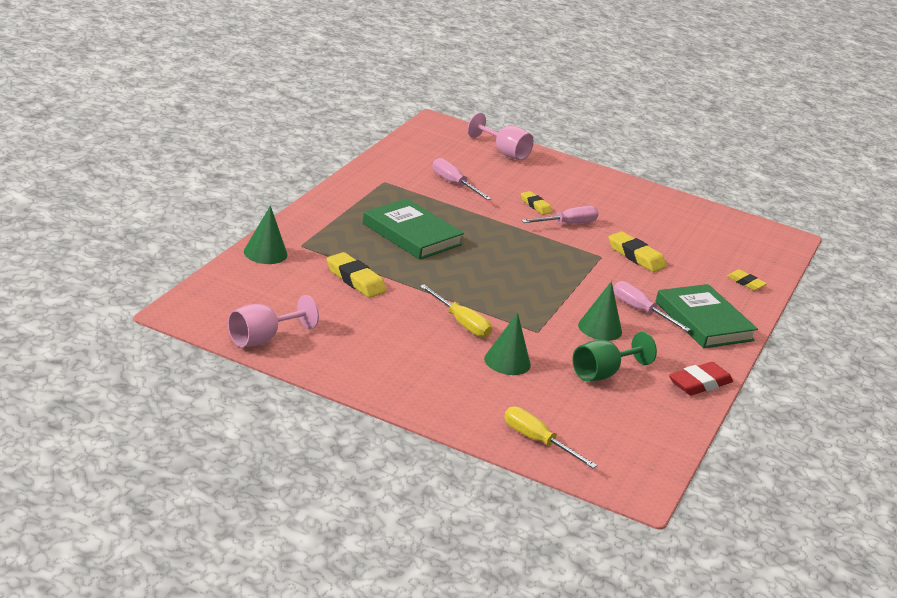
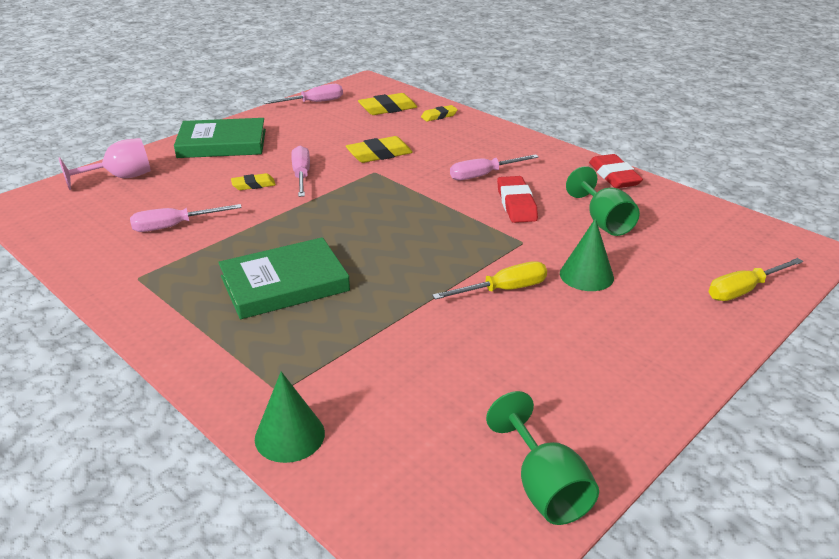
camera: 65 degrees left, 5 degrees up
pink goblet [228,295,319,347] -> green goblet [486,391,599,525]
yellow eraser [327,252,386,298] -> yellow eraser moved to [358,93,417,115]
green cone [578,281,622,341] -> red eraser [497,176,538,223]
green book [655,284,758,348] -> green book moved to [174,118,266,158]
none -> pink screwdriver [264,84,343,104]

